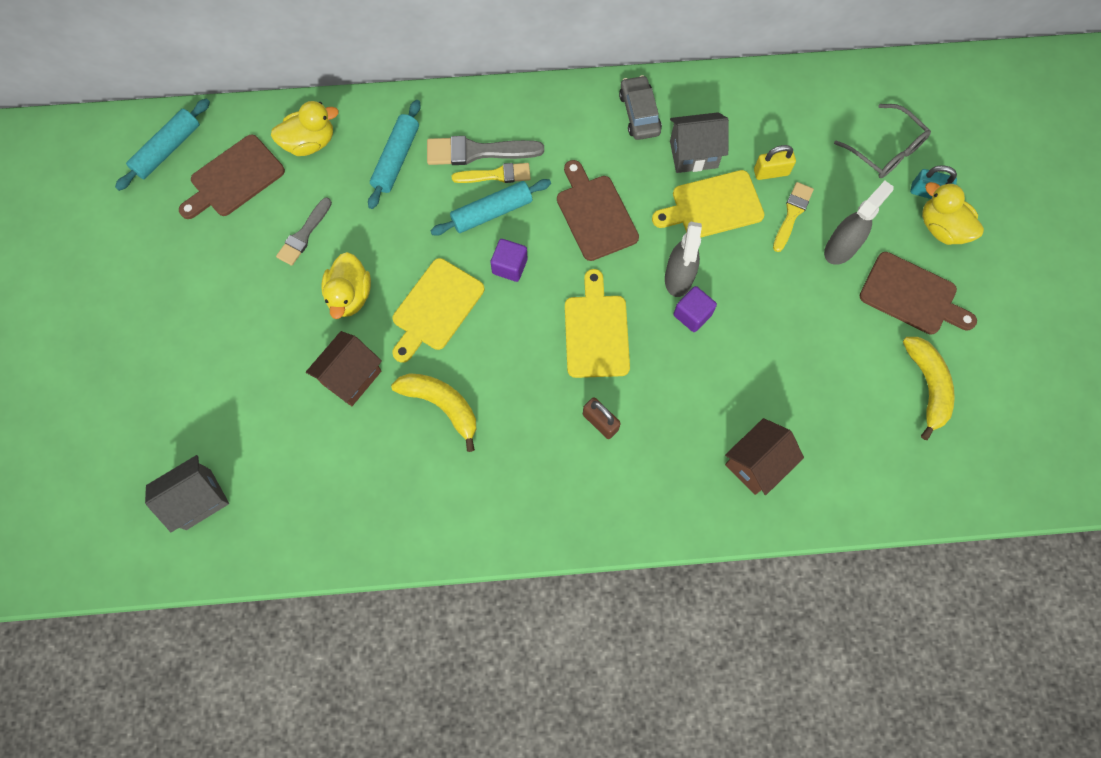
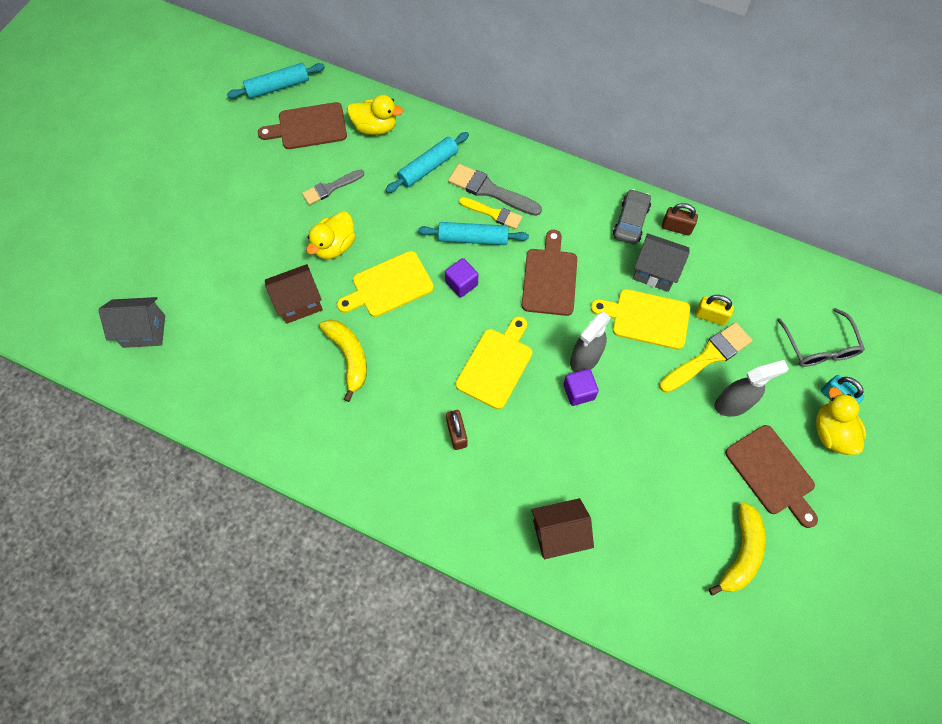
camera: 30 degrees right, 5 degrees down
yellow brush [773,182,814,252] -> yellow brush [659,322,753,393], size x1.51
none -> brown padlock [662,203,698,235]

